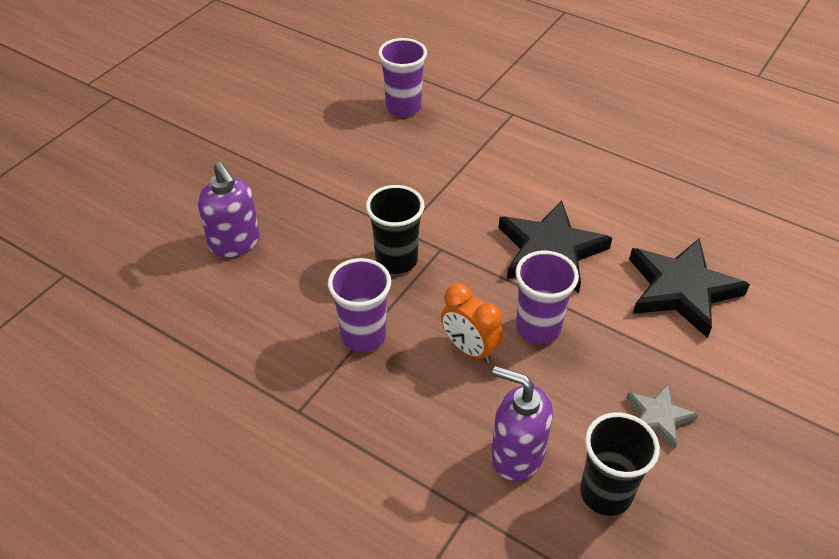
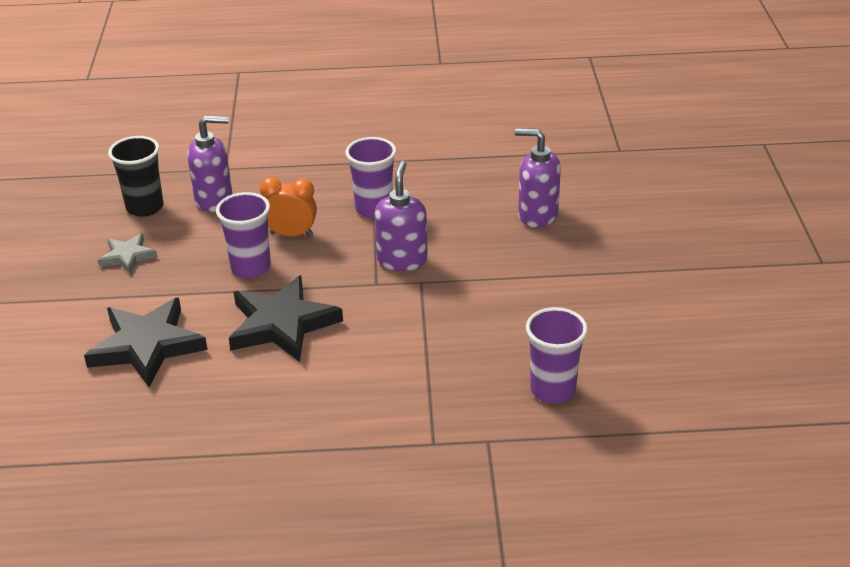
camera: 145 degrees right, 10 degrees down
black cup [366,185,424,274] -> purple soap dispenser [374,161,428,271]

